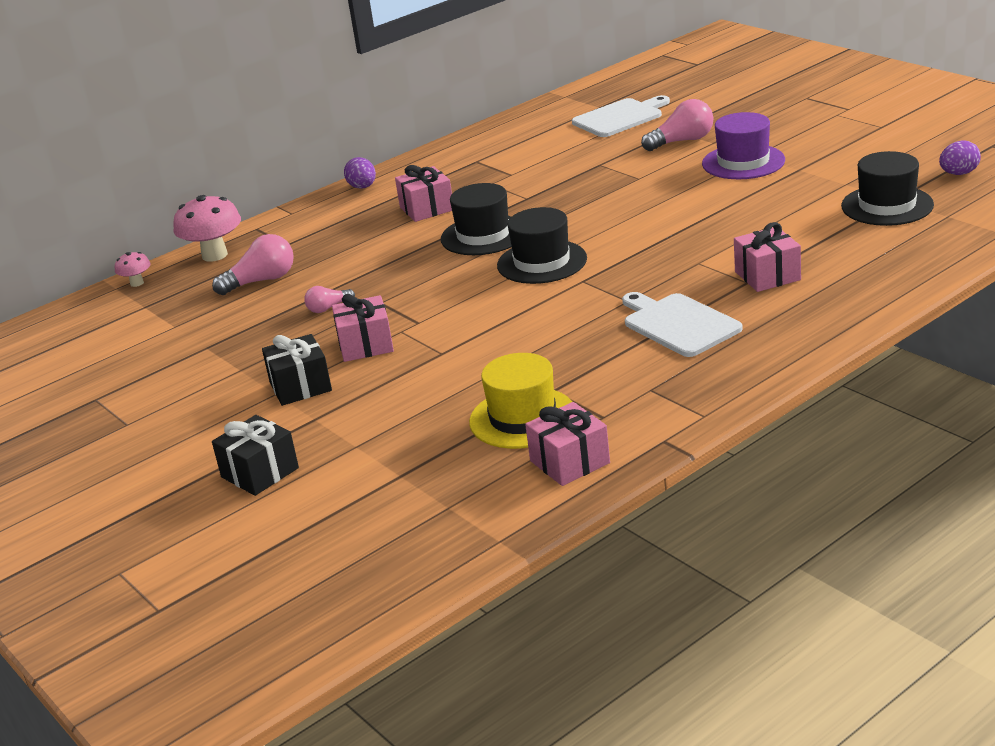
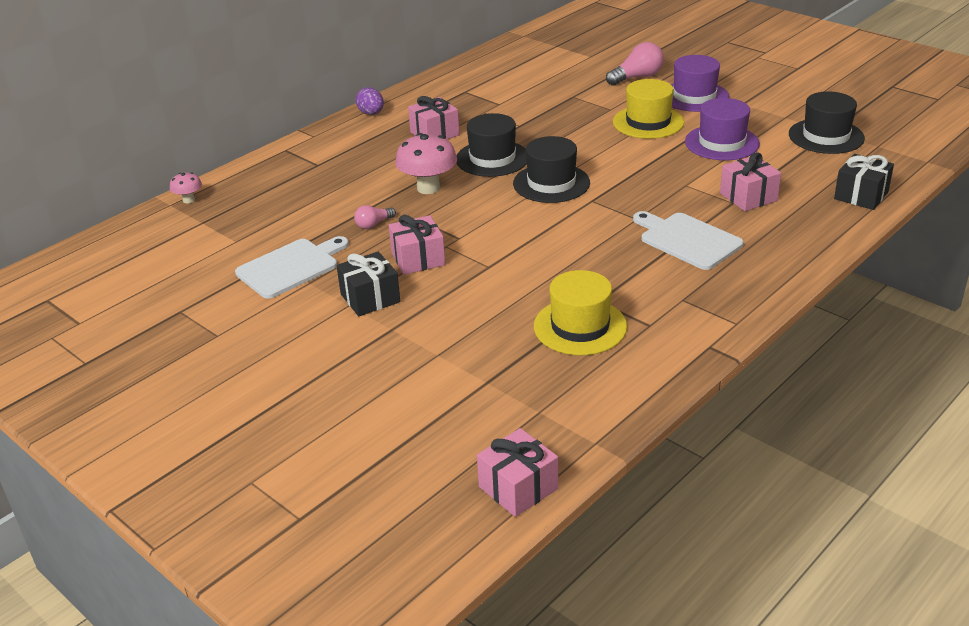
camera: 10 degrees left, 5 degrees up
pink mushroom [173,195,241,262] -> pink mushroom moved to [395,133,457,194]
pink light bulb [212,234,294,295] -> none
black gift [212,415,299,496] -> black gift moved to [834,154,894,210]
pink gift [525,402,610,486] -> pink gift moved to [477,428,558,517]
white cutting board [572,95,670,137] -> white cutting board moved to [235,236,349,299]
purple egg [939,140,981,175] -> none
none -> yellow hat [613,79,684,139]
none -> purple hat [685,98,760,160]

